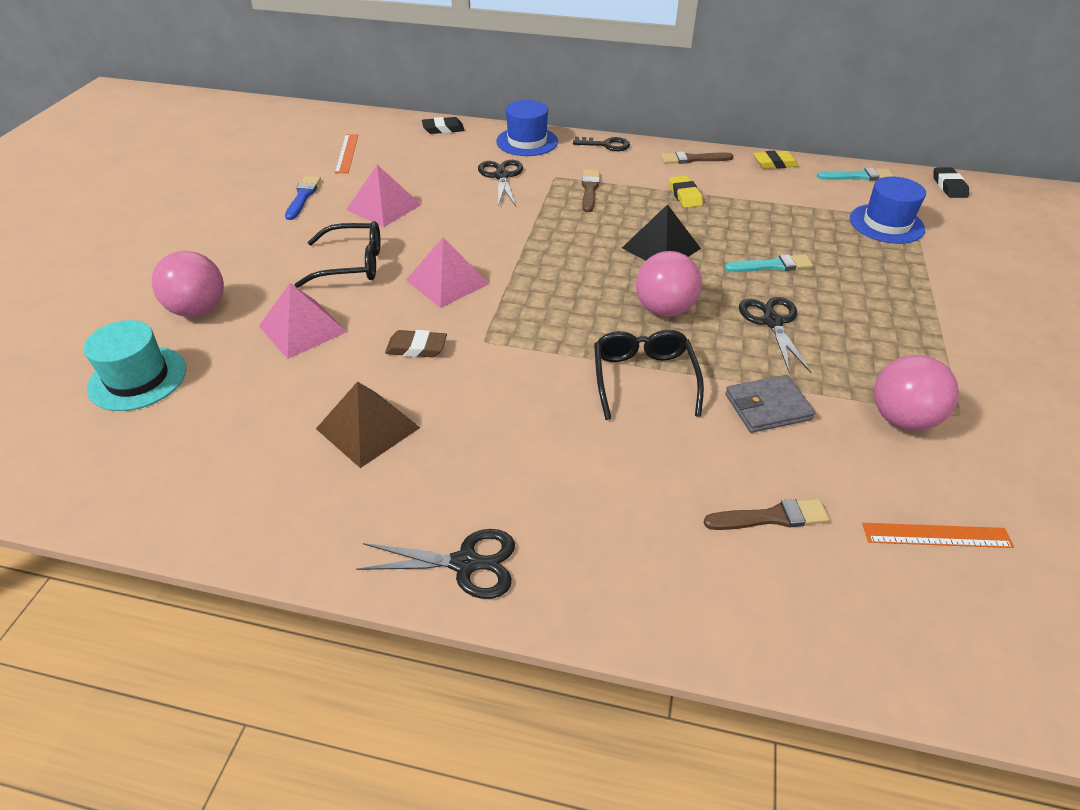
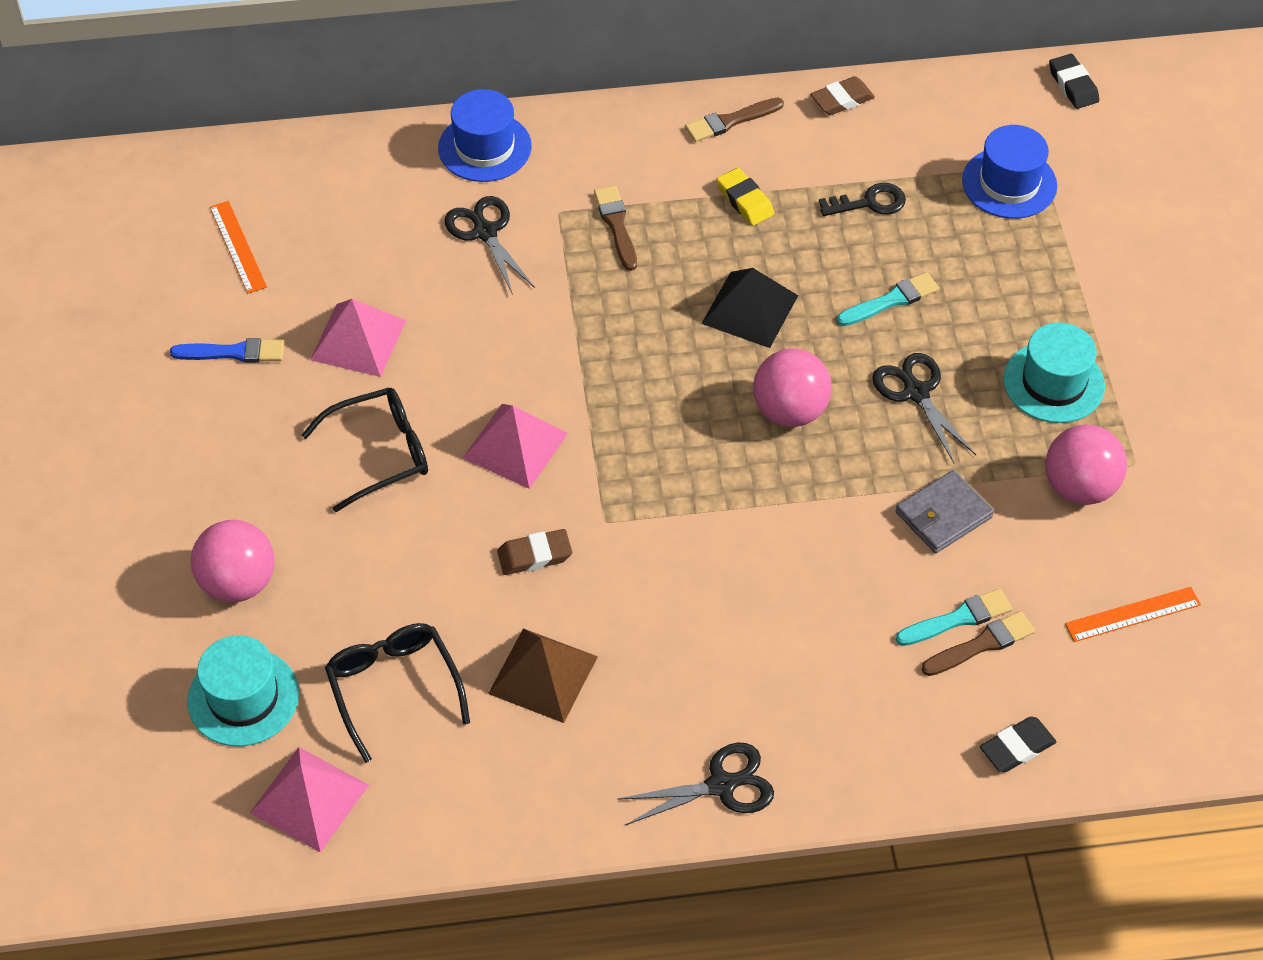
camera: 20 degrees left, 10 degrees up
pink pyramid [259,283,347,359] -> pink pyramid moved to [250,747,369,853]
blue brush [285,176,321,220] -> blue brush turned 105 degrees clockwise [170,338,284,363]
black eraser [422,117,464,134] -> black eraser moved to [980,716,1056,772]
black key [573,137,630,151] -> black key moved to [819,183,906,216]
black glasses [594,330,704,420] -> black glasses moved to [325,623,470,763]
yellow eraser [753,151,799,169] -> brown eraser [810,76,875,115]
turquoise brush [817,168,894,180] -> turquoise brush moved to [896,588,1012,646]
none -> turquoise hat [1004,322,1105,423]

